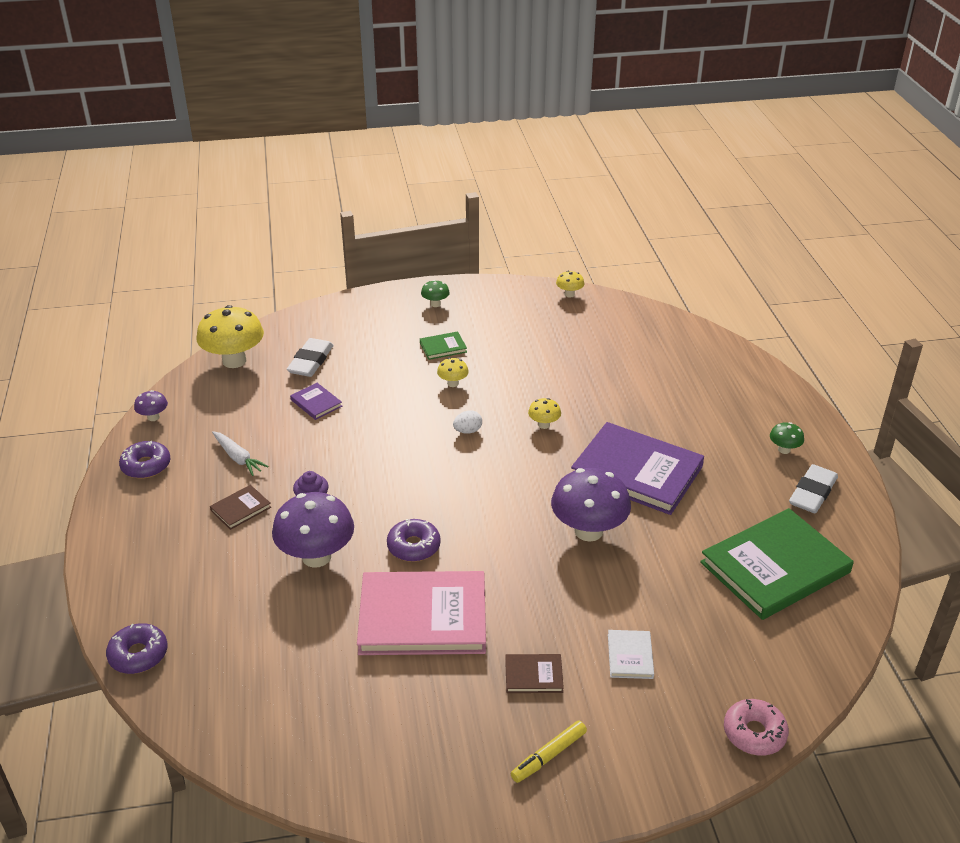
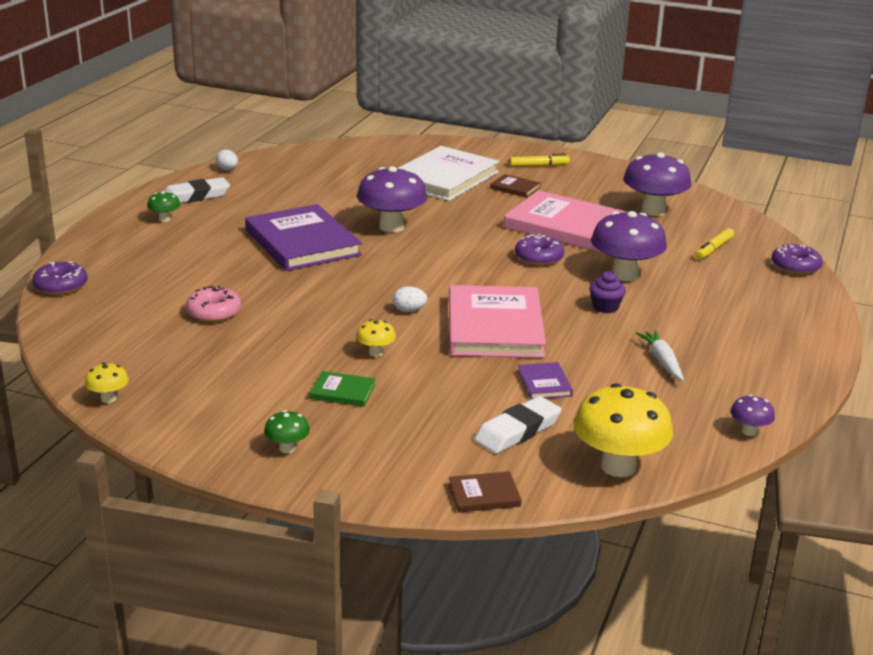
camera: 150 degrees left, 10 degrees down
purple donut [119,441,170,479] -> purple donut moved to [32,261,87,295]
brown book [210,485,271,530] -> brown book moved to [448,471,521,512]
yellow mushroom [528,398,561,429] -> none
white book [608,630,654,679] -> white book [397,146,500,201], size x2.33
green book [700,508,854,620] -> none
pink donut [724,699,789,756] -> pink donut moved to [186,286,241,322]
none -> white egg [216,150,238,171]
none -> pink book [449,285,546,358]
none -> purple mushroom [623,152,692,216]
none -> yellow marker [695,228,734,260]

